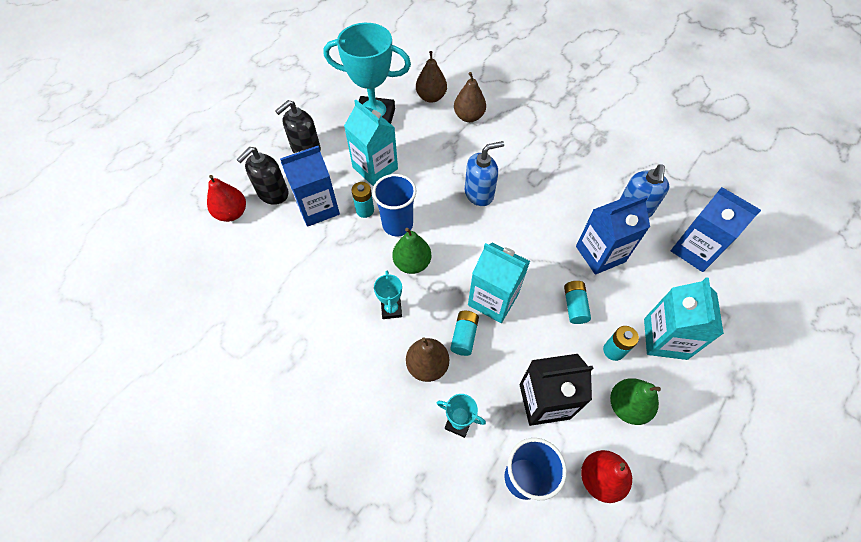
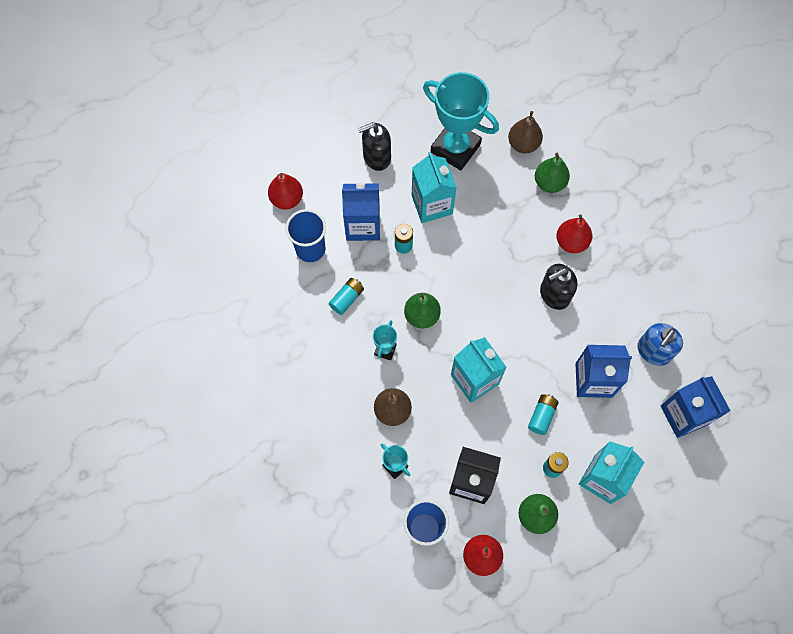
camera: 25 degrees right, 10 degrees up
black soap dispenser [236,147,289,205] -> black soap dispenser moved to [540,264,577,310]
blue cup [372,174,416,236] -> blue cup moved to [286,209,326,262]
turquoise battery [450,311,479,356] -> turquoise battery moved to [329,278,364,315]
brown pear [454,72,486,122] -> green pear [535,153,570,193]
blue soap dispenser [465,141,504,206] -> none
none -> red pear [556,214,592,253]

